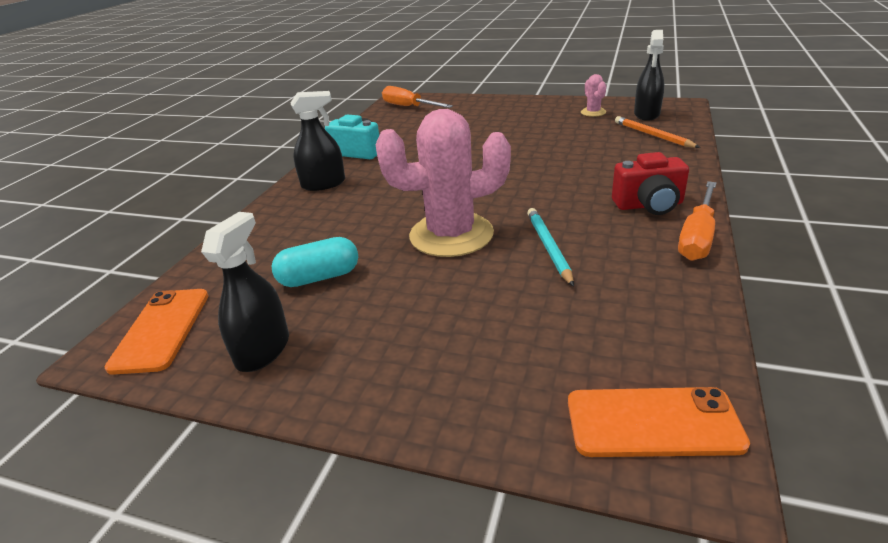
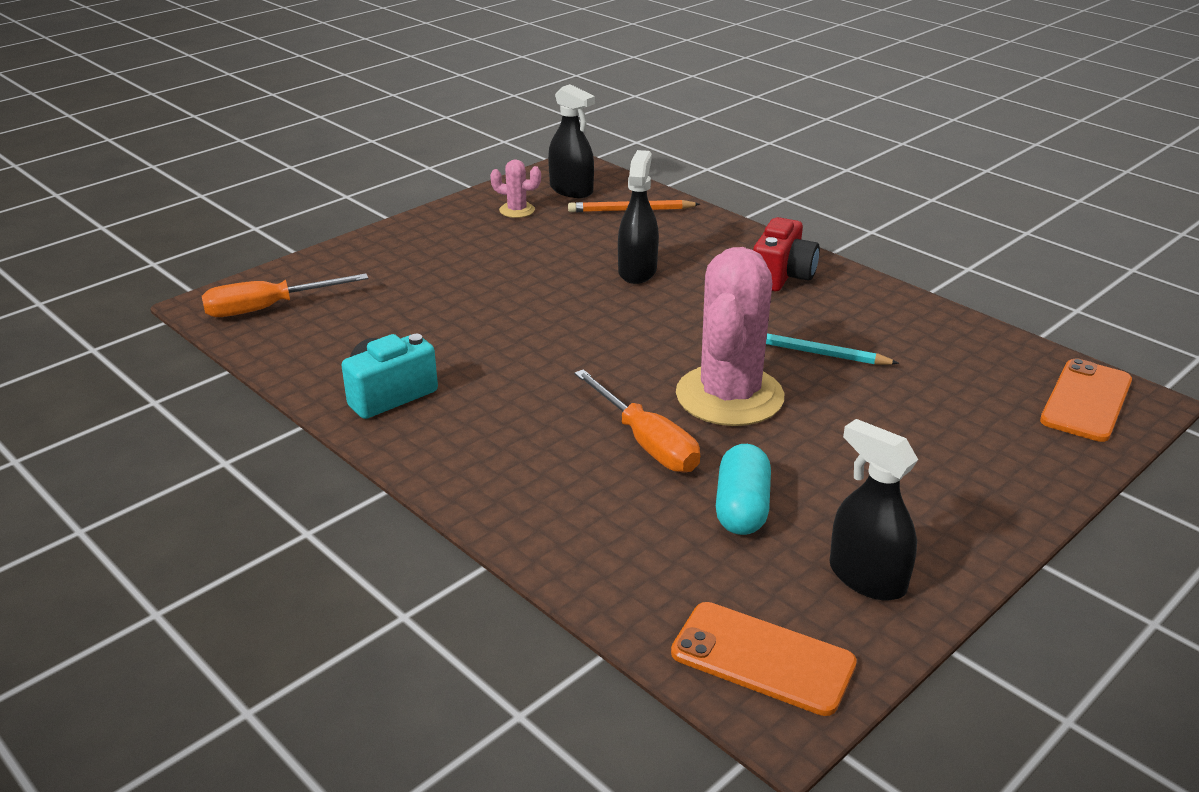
camera: 65 degrees left, 0 degrees up
black spray bottle [291,91,345,191] -> black spray bottle moved to [618,150,659,284]
orange screwdriver [678,181,717,261] -> orange screwdriver moved to [574,369,700,472]

